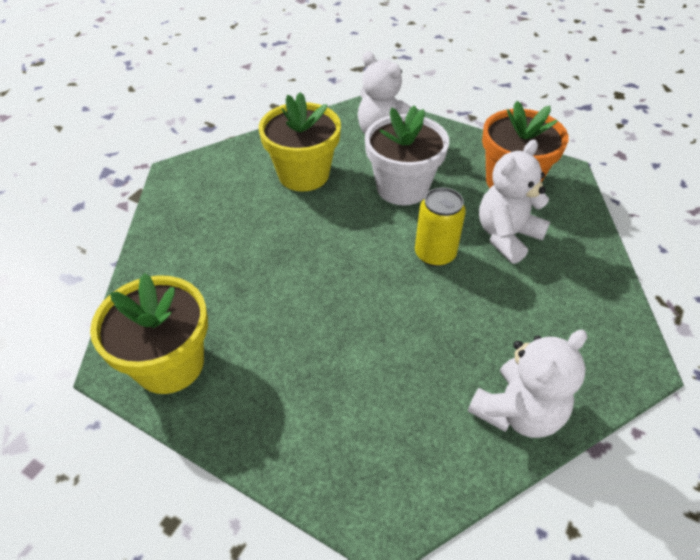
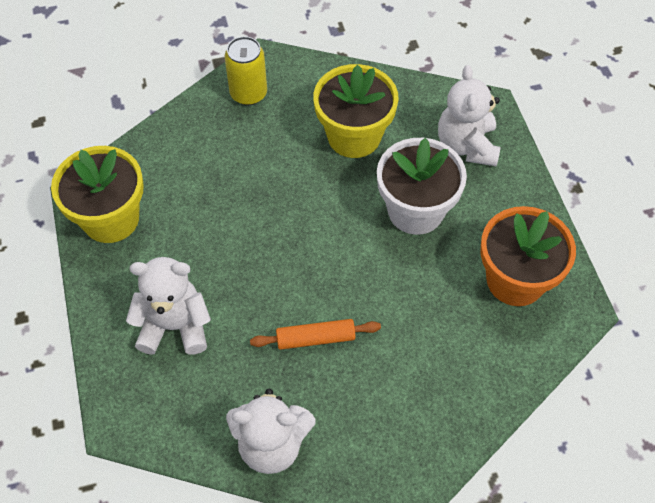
camera: 45 degrees right, 10 degrees up
yellow can [415,188,466,267] -> yellow can moved to [225,36,267,105]
white teddy bear [479,140,550,264] -> white teddy bear moved to [126,257,211,355]
none -> orange rolling pin [250,319,381,350]

